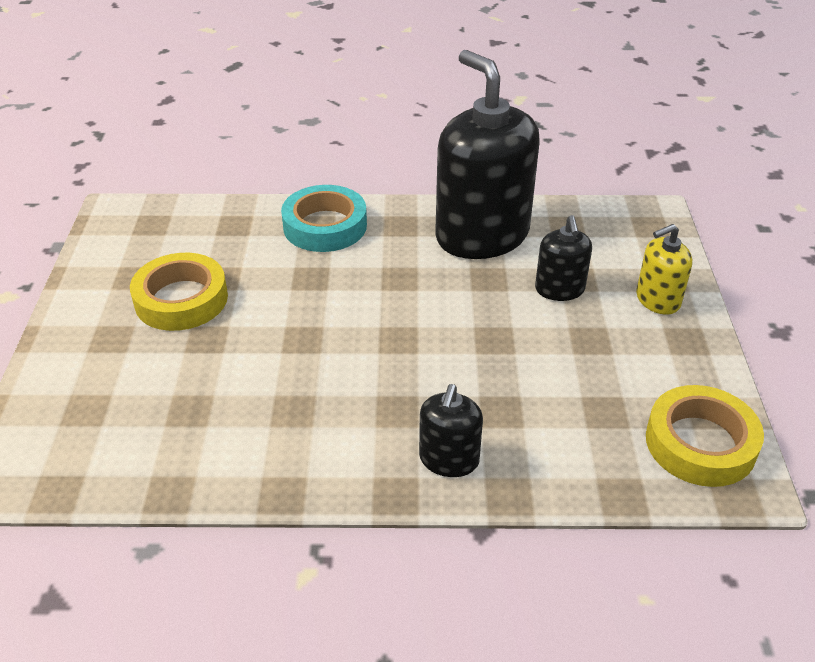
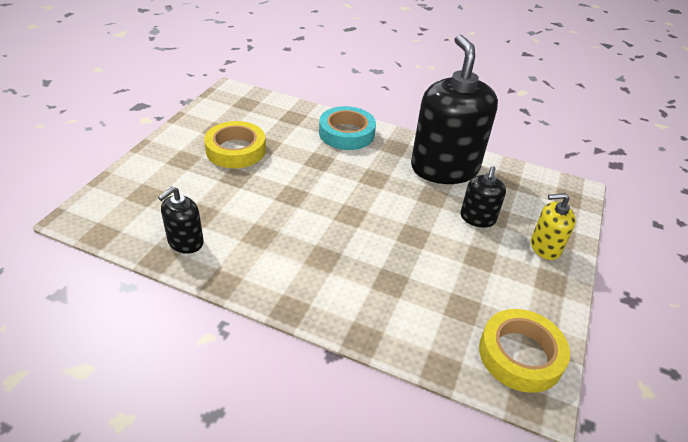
camera: 20 degrees right, 0 degrees up
black soap dispenser [419,384,483,477] -> black soap dispenser moved to [158,187,204,254]

